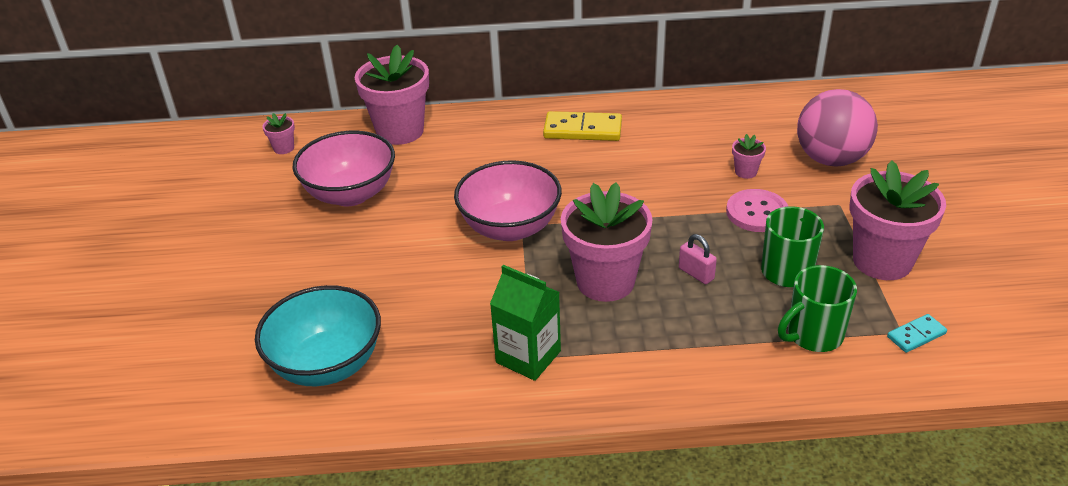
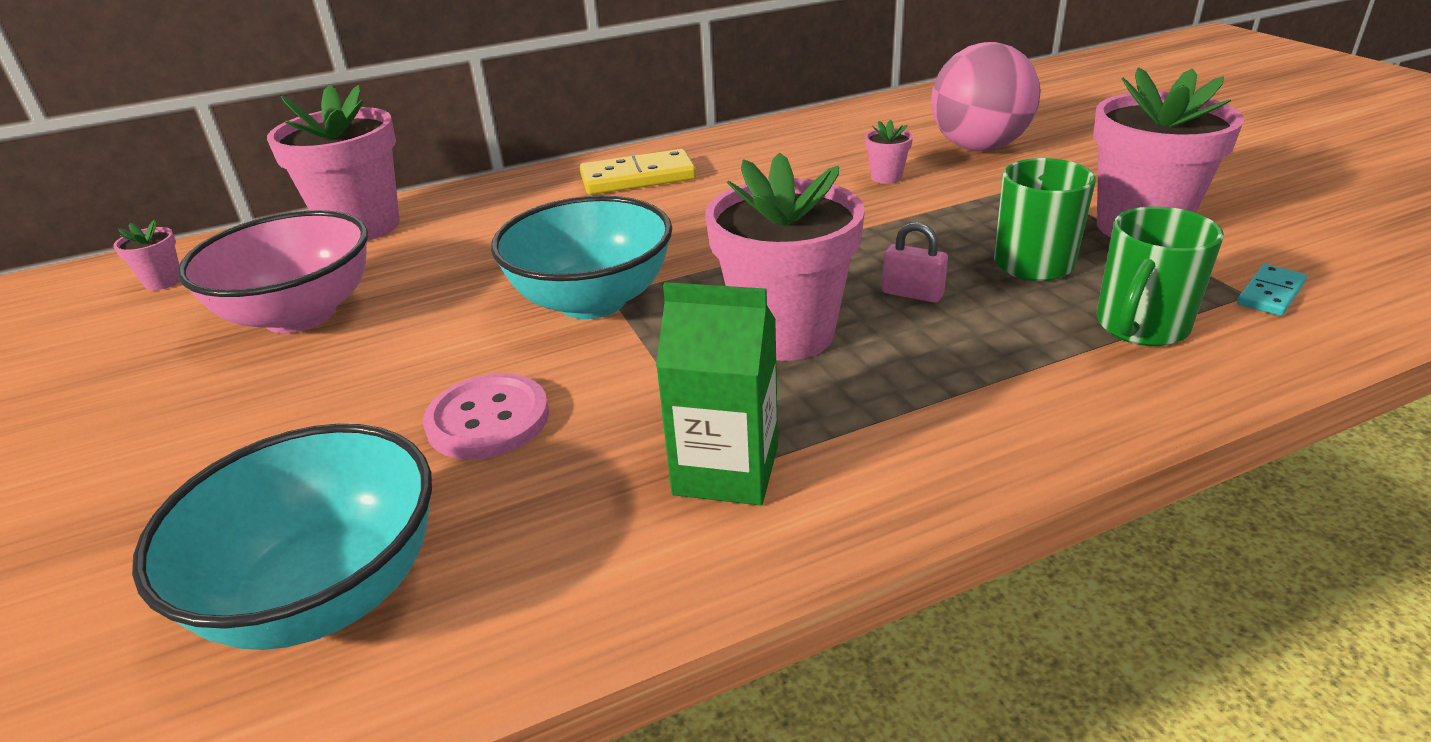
camera: 20 degrees left, 5 degrees down
pink bowl [454,160,562,241] -> turquoise bowl [491,196,672,319]
pink button [726,189,789,232] -> pink button moved to [423,373,549,460]

